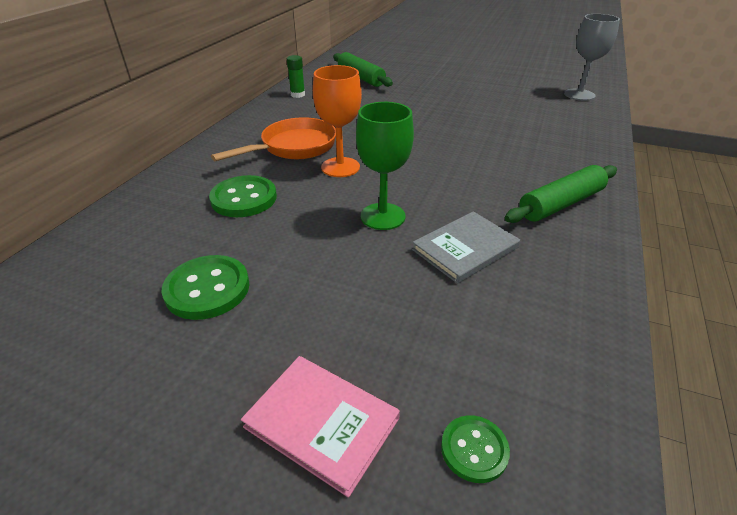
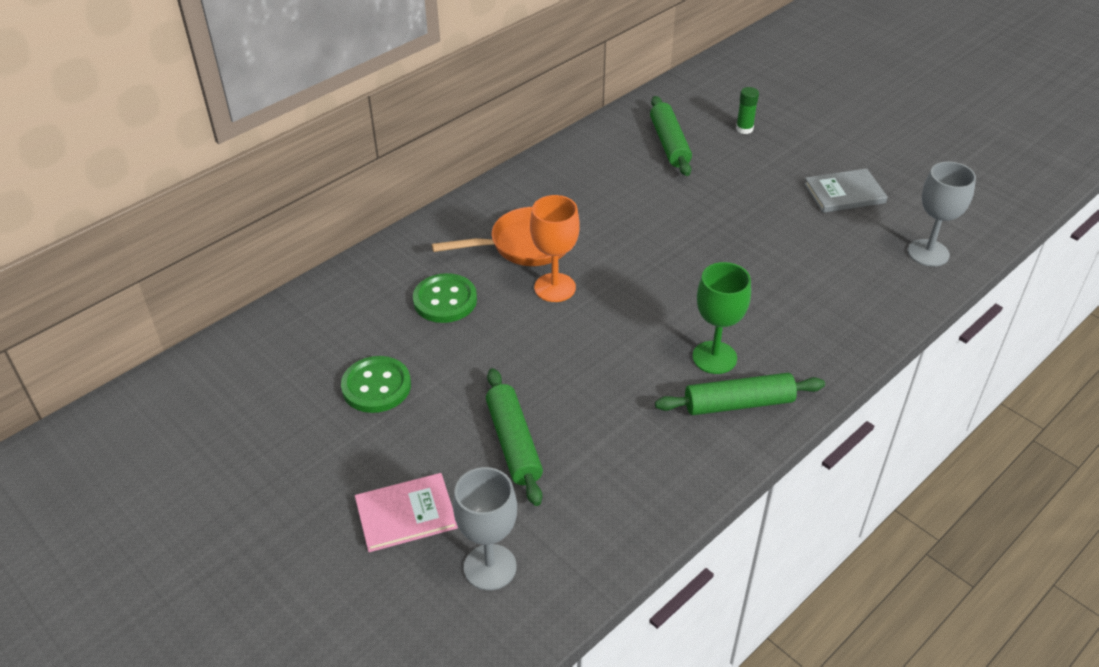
camera: 25 degrees right, 5 degrees up
pink book [241,356,400,498] -> pink book turned 75 degrees counterclockwise [355,473,458,552]
green glue stick [287,55,305,98] -> green glue stick moved to [736,87,759,134]
green goblet [356,102,414,230] -> green goblet moved to [692,262,751,374]
grey book [412,211,520,284] -> grey book moved to [804,168,888,213]
green button [441,415,510,483] -> grey goblet [453,467,517,590]
none -> green rolling pin [486,368,543,506]

